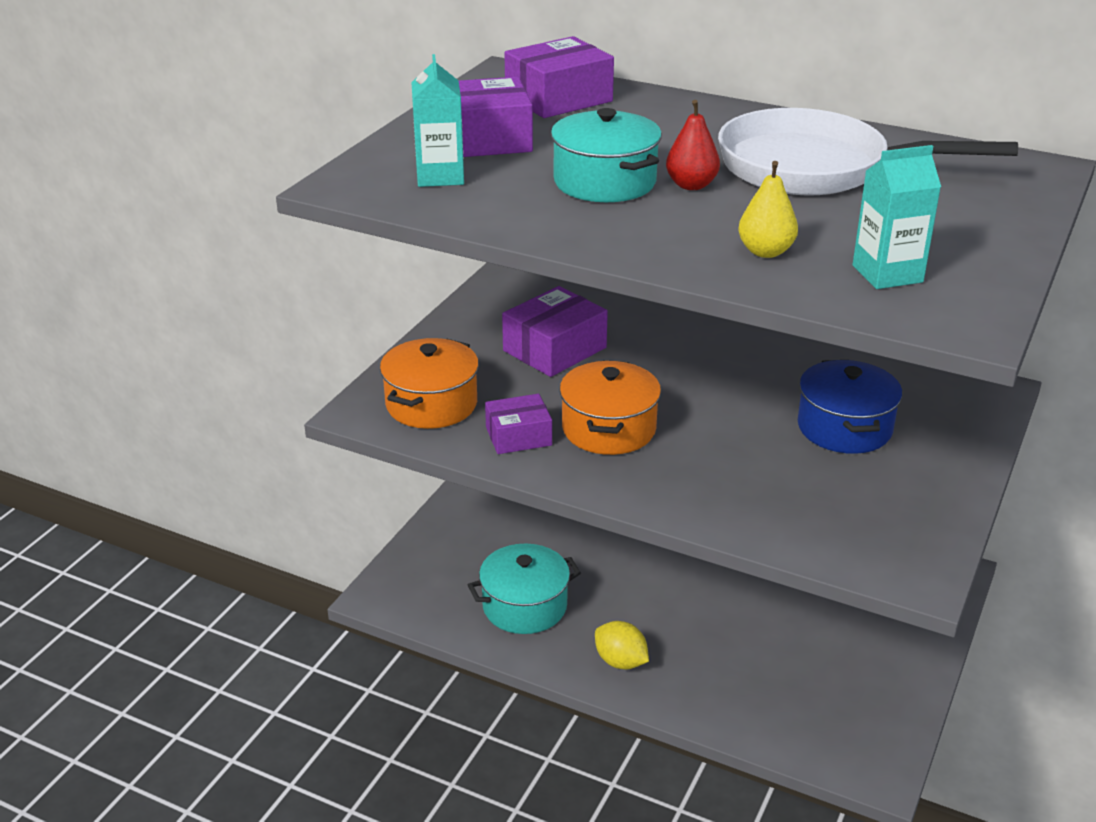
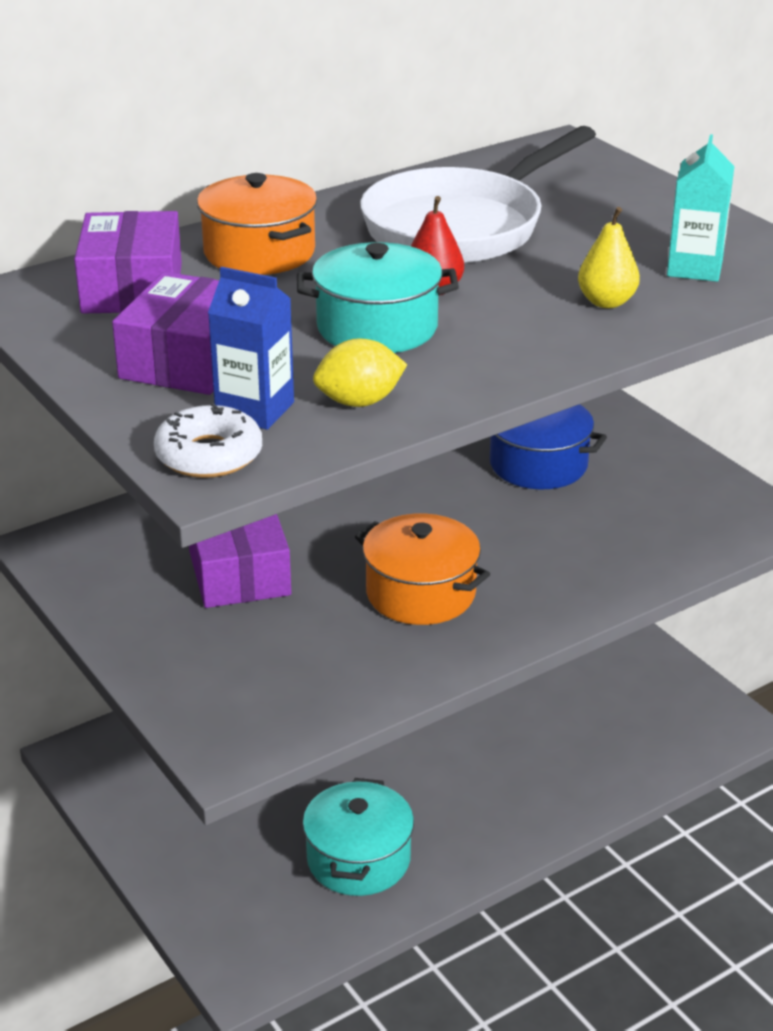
camera: 60 degrees left, 0 degrees up
orange pot [380,338,479,429] -> orange pot moved to [197,173,317,275]
turquoise carton [411,54,464,187] -> blue carton [208,267,294,430]
purple box [485,394,552,454] -> none
yellow lemon [595,621,649,669] -> yellow lemon moved to [313,338,407,407]
none -> white donut [154,403,262,478]

